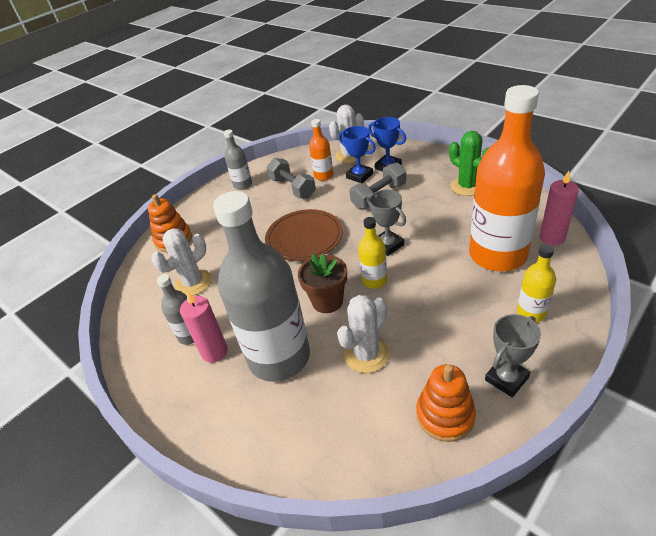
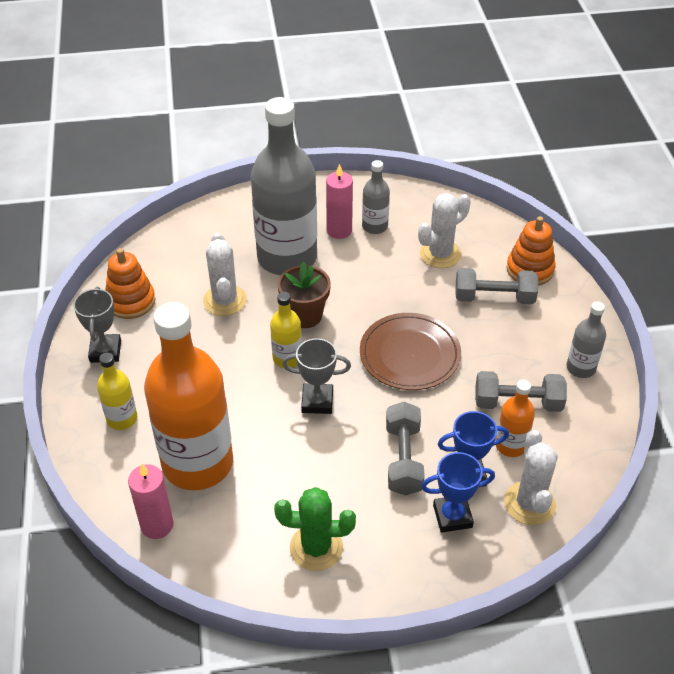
camera: 125 degrees right, 5 degrees up
white cactus [152,228,211,296] -> white cactus turned 60 degrees clockwise [418,193,471,268]
none -> grey dumbbell [455,268,538,304]

